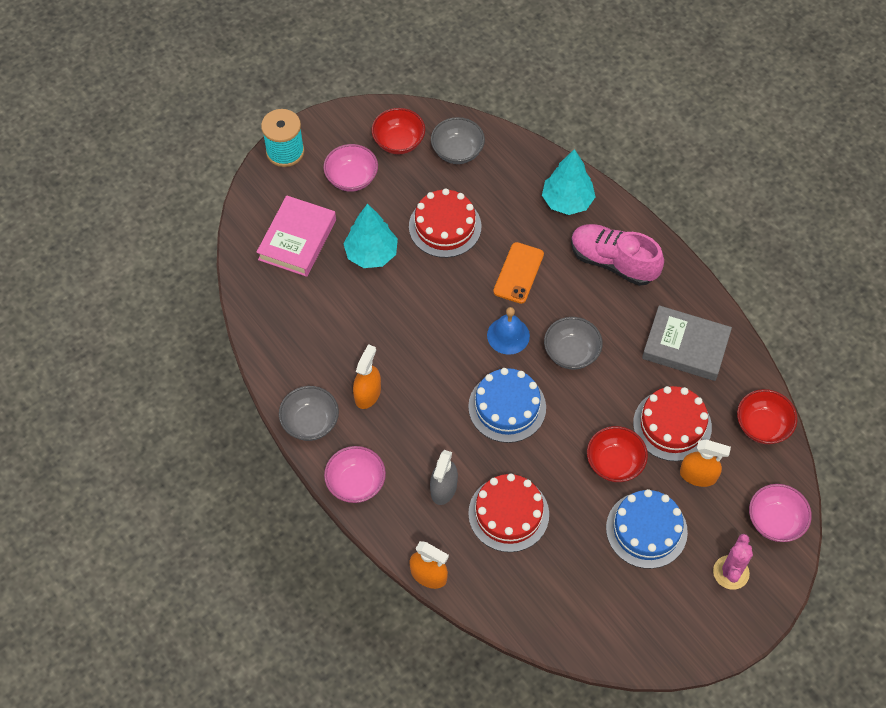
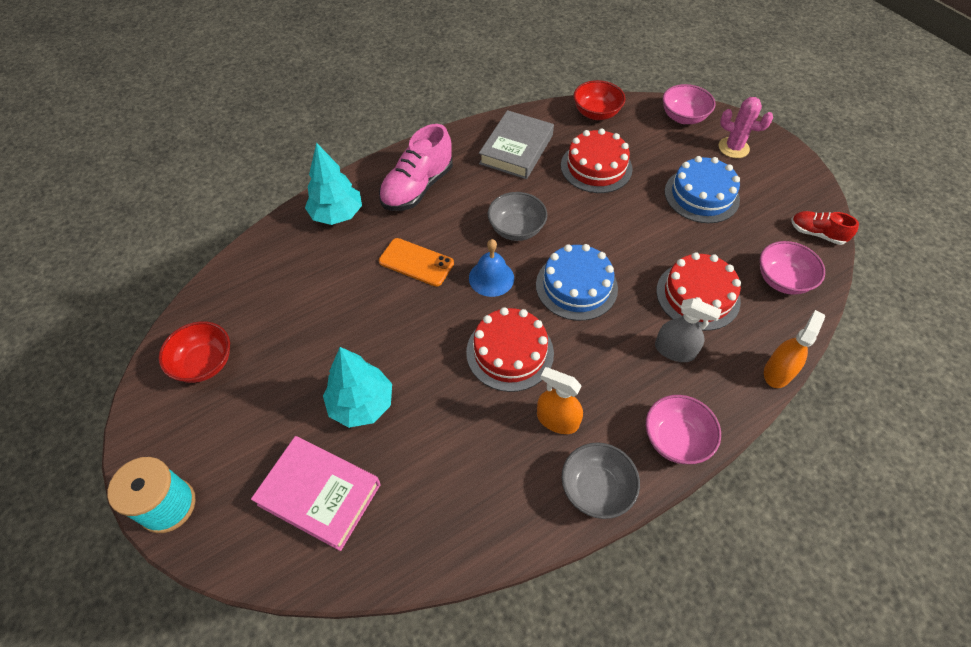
camera: 85 degrees left, 5 degrees down
pink bowl [323,144,378,192] -> pink bowl moved to [760,241,825,295]
red cake [409,188,481,258] -> red cake moved to [466,307,554,392]
grey bowl [431,117,485,164] -> none
red bowl [587,426,648,482] -> none
orange spray bottle [680,440,731,487] -> none
none -> red shoe [791,211,859,245]

